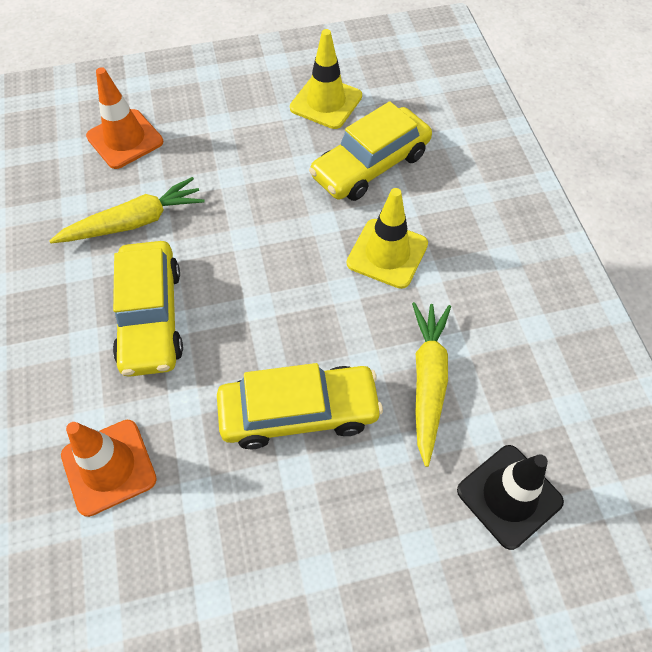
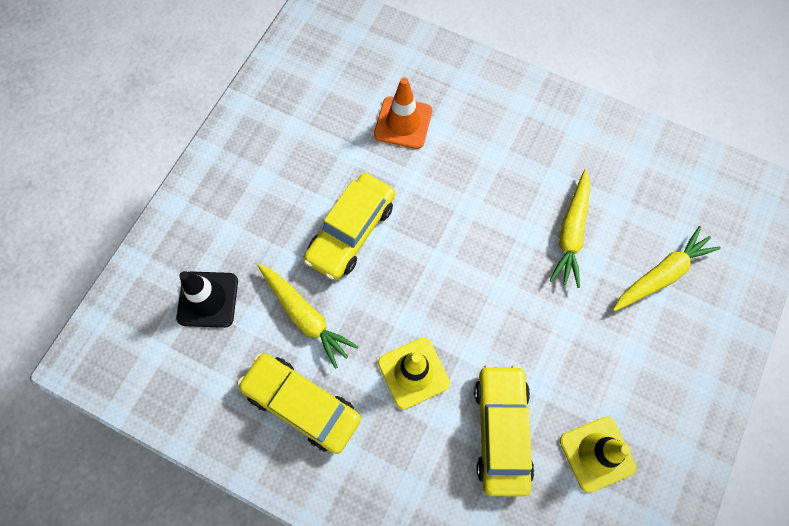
camera: 130 degrees right, 10 degrees up
orange traffic cone [86,67,163,169] -> yellow carrot [613,226,721,311]
yellow car [113,241,183,377] -> yellow car moved to [237,353,361,454]

